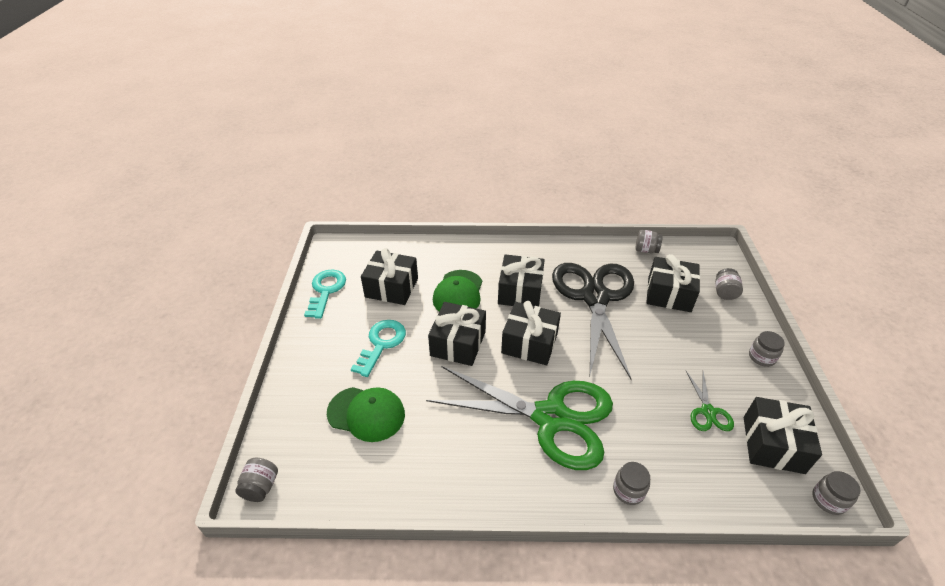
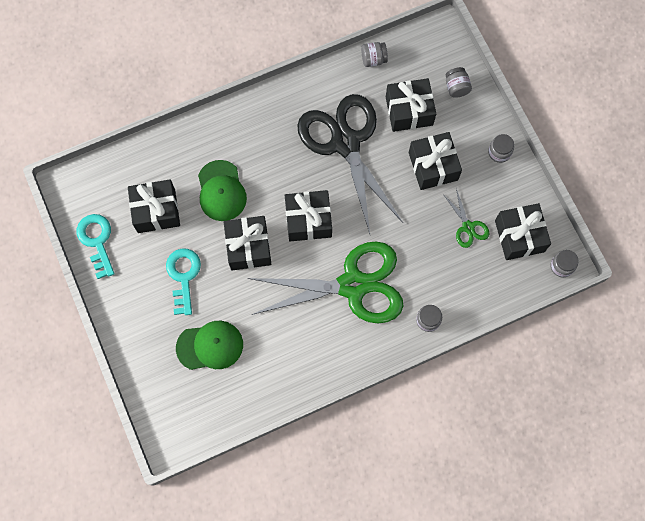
camera: 25 degrees left, 30 degrees up
grey jar [235,458,278,502] -> none
black gift [498,254,545,306] -> black gift moved to [409,132,462,190]

